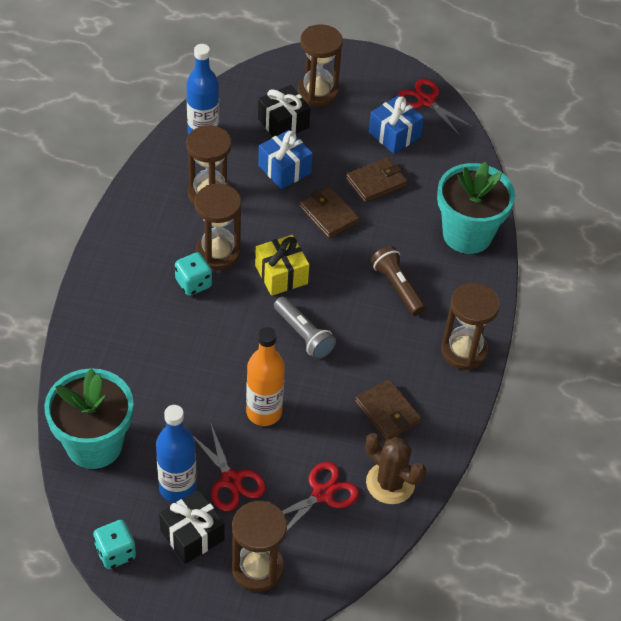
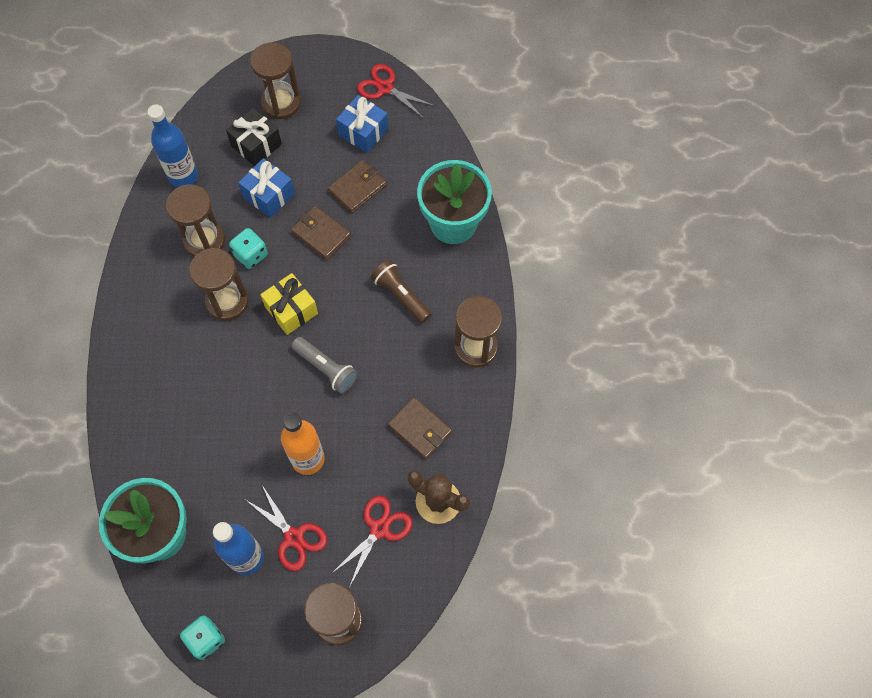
camera: 10 degrees left, 15 degrees up
black gift [159,490,225,564] -> none
turquoise dice [175,252,212,296] -> turquoise dice moved to [229,228,268,269]

